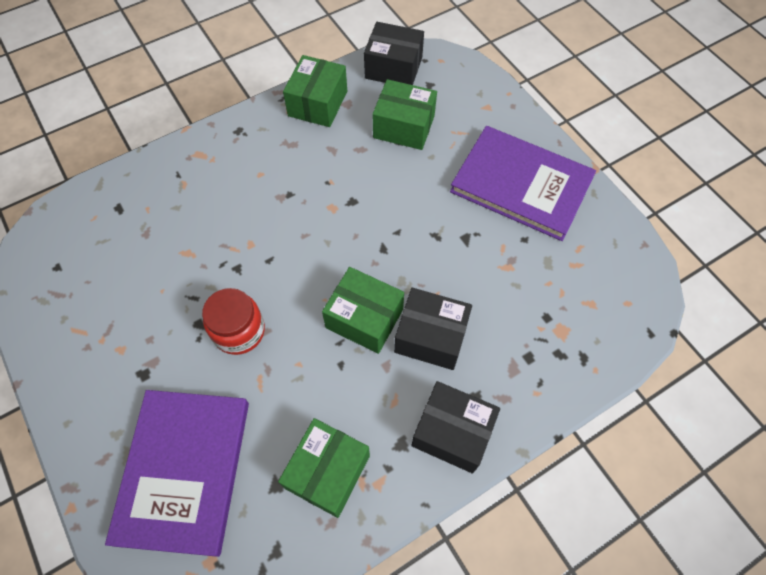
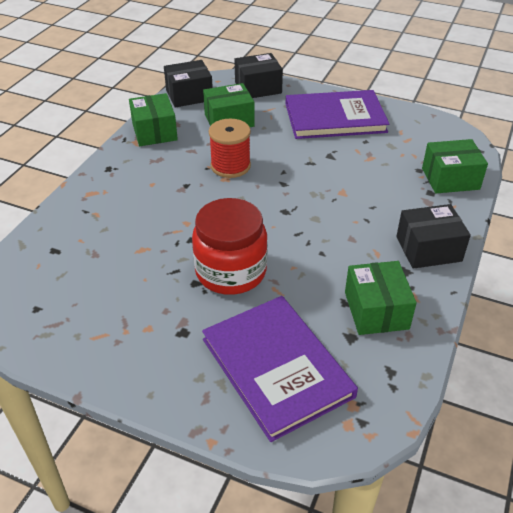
camera: 35 degrees left, 20 degrees down
red jar [202,288,265,355] -> red jar [192,198,267,295], size x1.51
green box [322,267,404,354] -> green box moved to [422,139,488,193]
black box [394,288,472,370] -> black box moved to [234,53,283,98]
none -> red spool [209,119,251,178]

